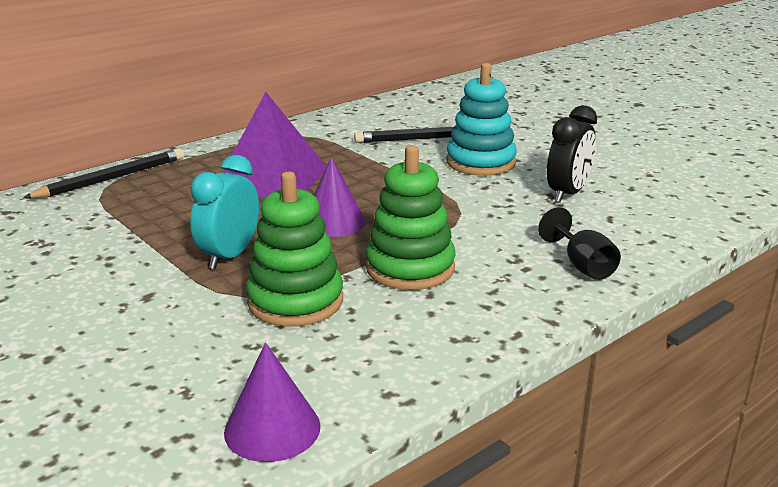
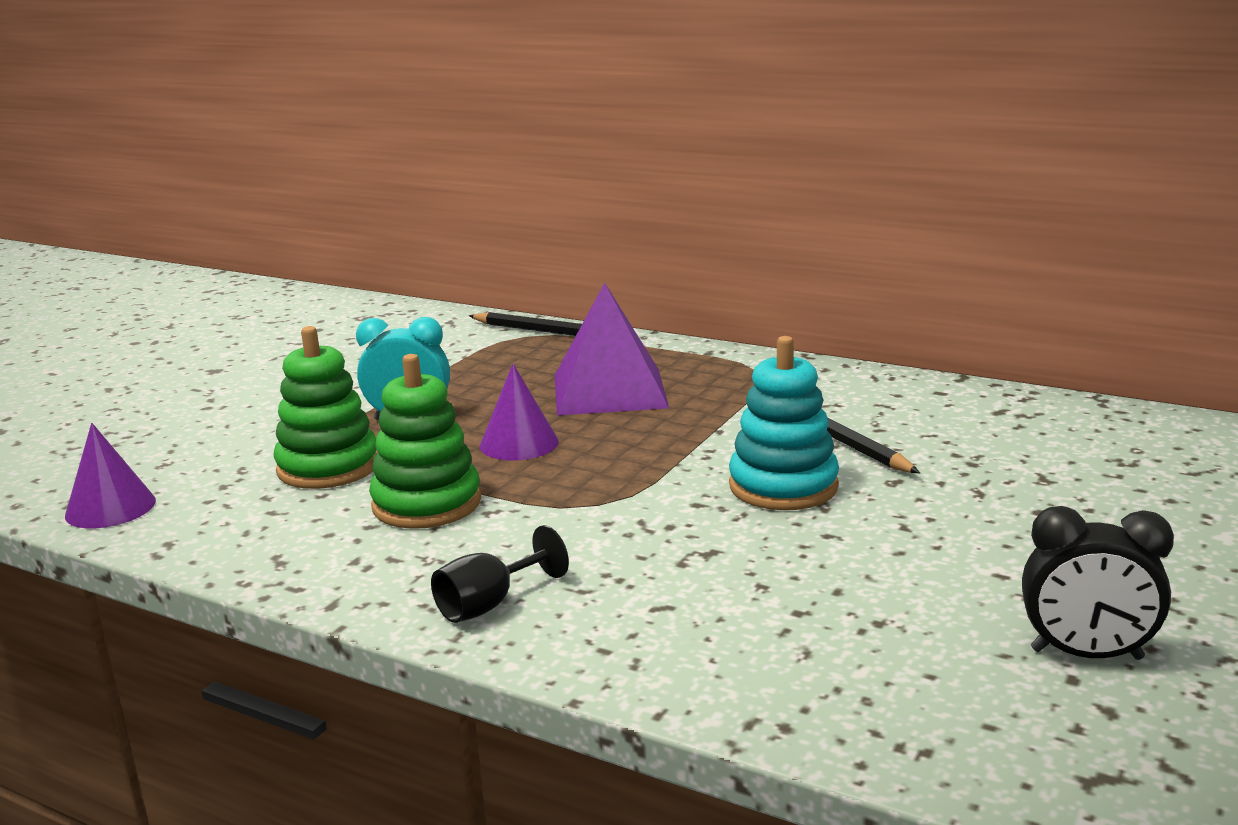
camera: 70 degrees right, 5 degrees down
black clock [547,105,597,203] -> black clock moved to [1022,506,1174,660]

